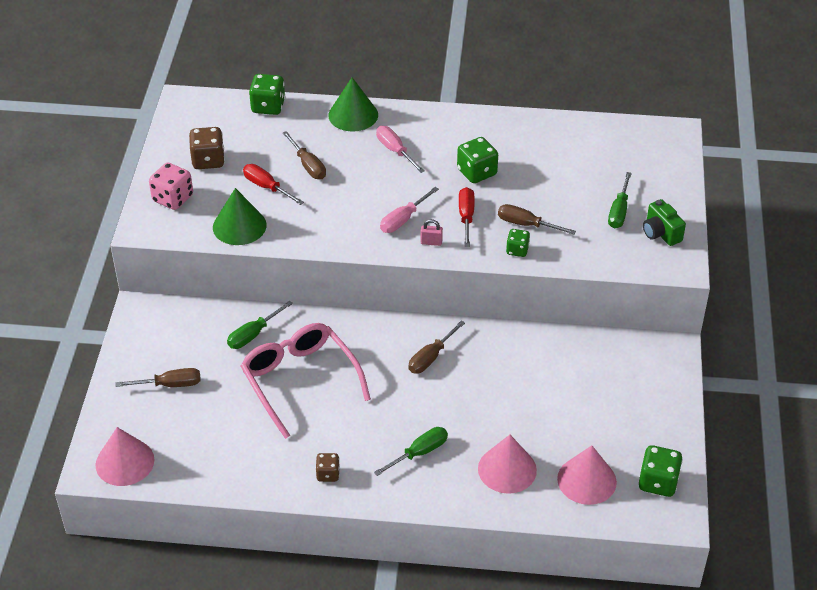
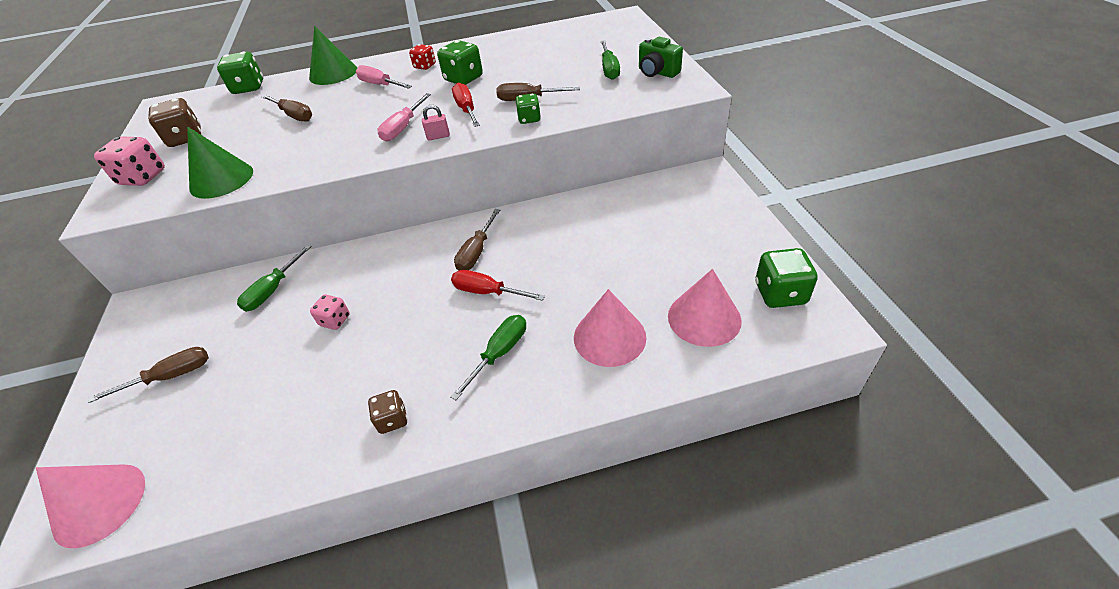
camera: 15 degrees left, 0 degrees up
pink glasses [241,323,371,439] -> pink dice [310,295,350,330]
red screwdriver [243,164,304,205] -> red screwdriver moved to [451,270,545,301]
none -> red dice [409,44,436,70]

